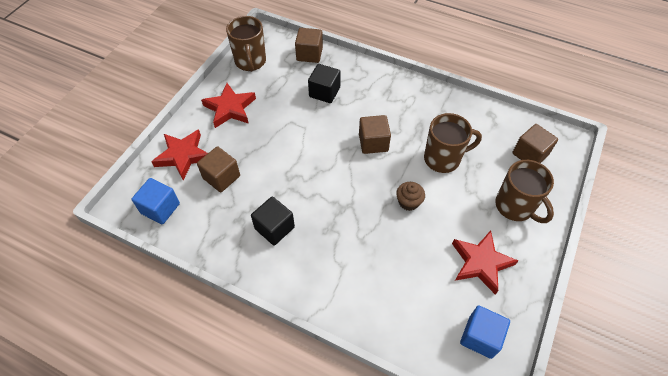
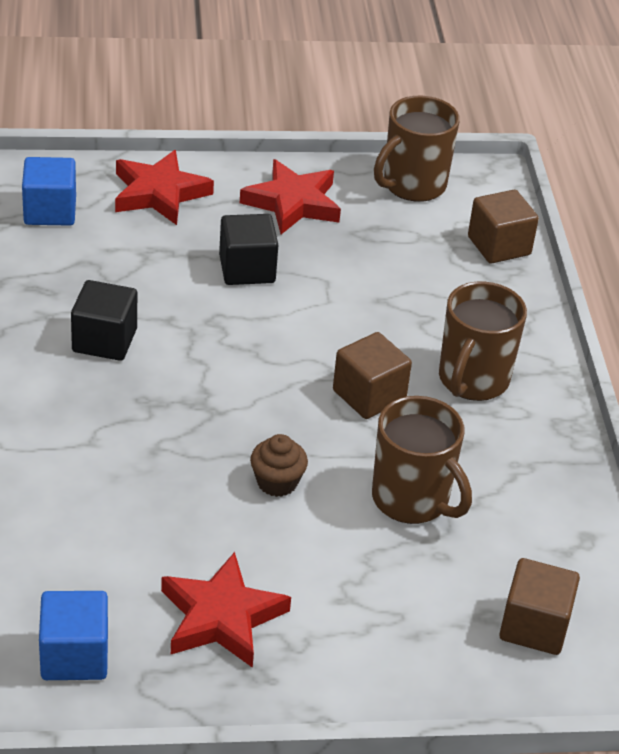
camera: 55 degrees right, 15 degrees down
brown cube [197,146,240,192] -> none
black cube [308,64,341,103] -> black cube moved to [219,214,278,285]
brown mug [495,160,554,223] -> brown mug moved to [439,282,527,401]

